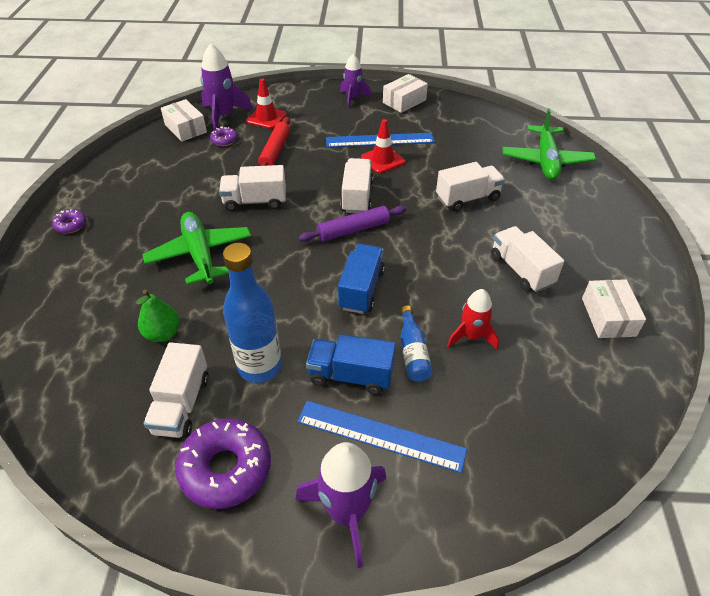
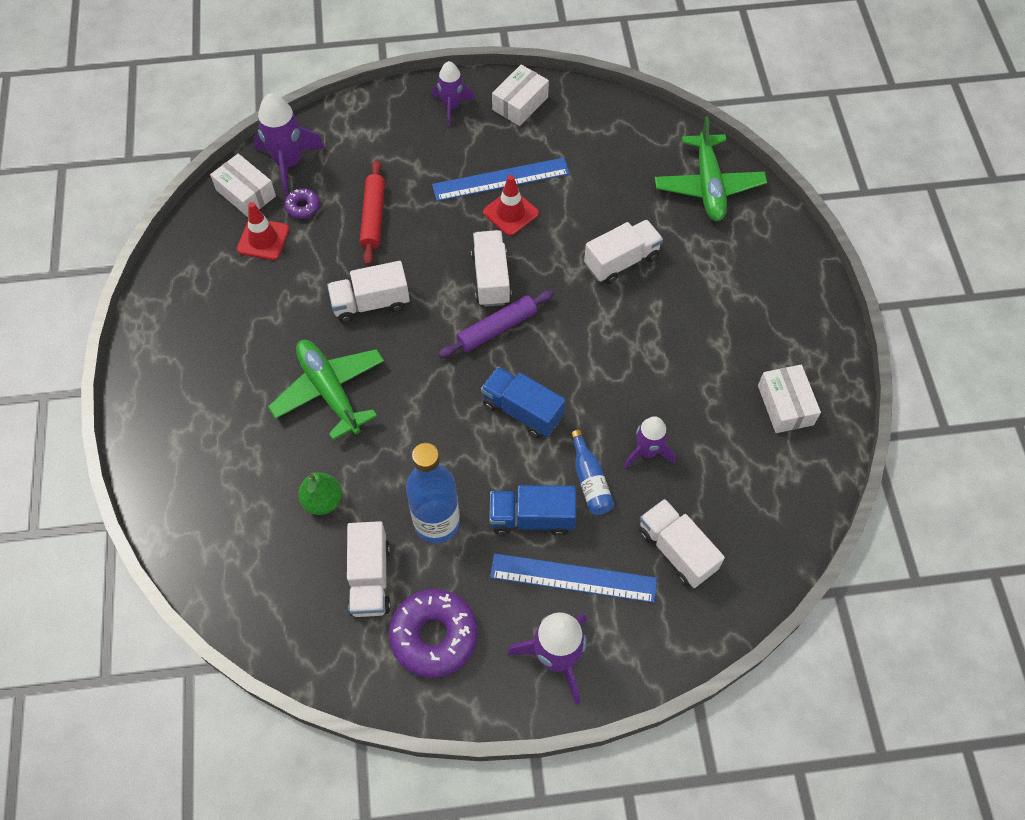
camera: 10 degrees left, 15 degrees up
purple donut [52,209,86,234] -> none
red traffic cone [246,79,286,129] -> red traffic cone moved to [237,202,289,260]
blue truck [338,244,385,314] -> blue truck turned 60 degrees counterclockwise [481,367,565,438]
red rocket [447,289,499,350] -> purple rocket [624,416,676,469]
white truck [491,226,564,293] -> white truck moved to [638,499,725,588]

